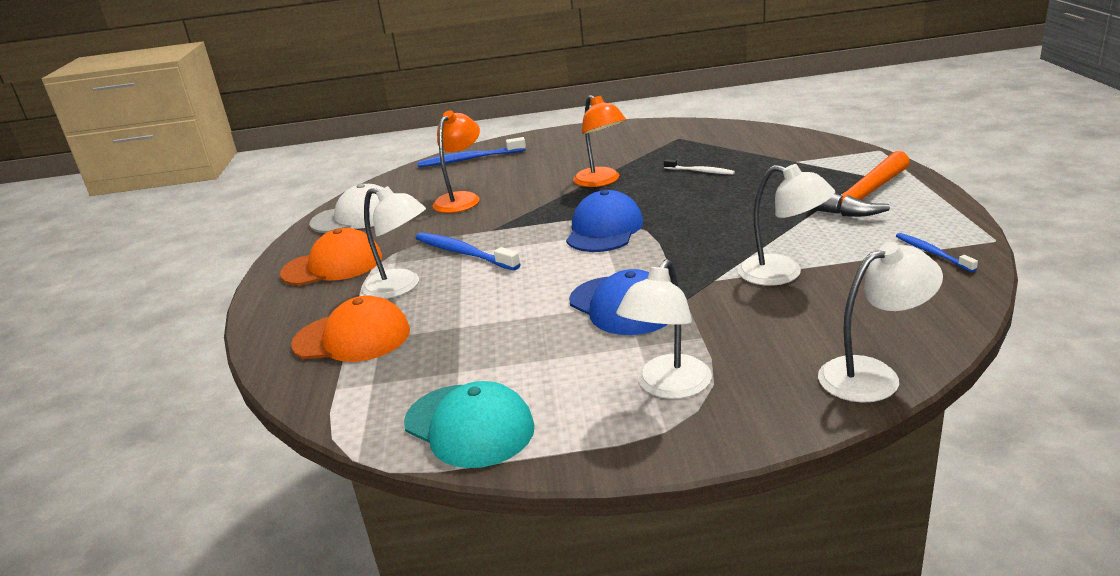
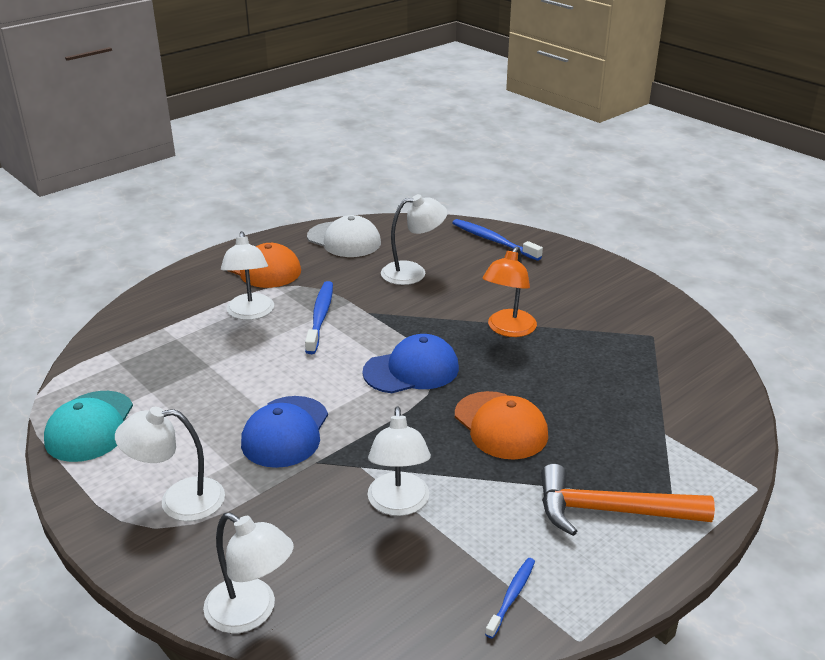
camera: 50 degrees right, 5 degrees up
orange cap [291,296,410,362] -> orange cap moved to [455,391,548,460]
orange lamp [433,110,480,213] -> white lamp [381,194,447,285]
white toothbrush [664,159,735,175] -> none

